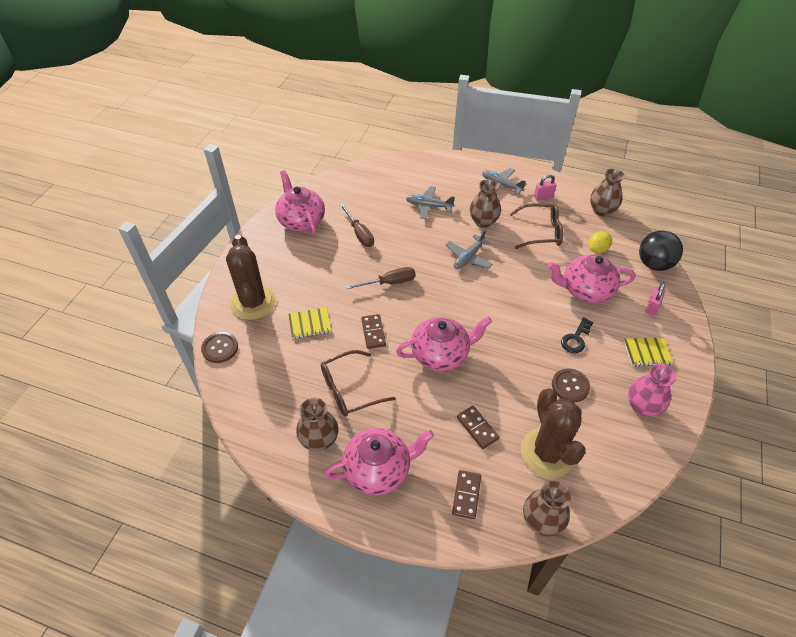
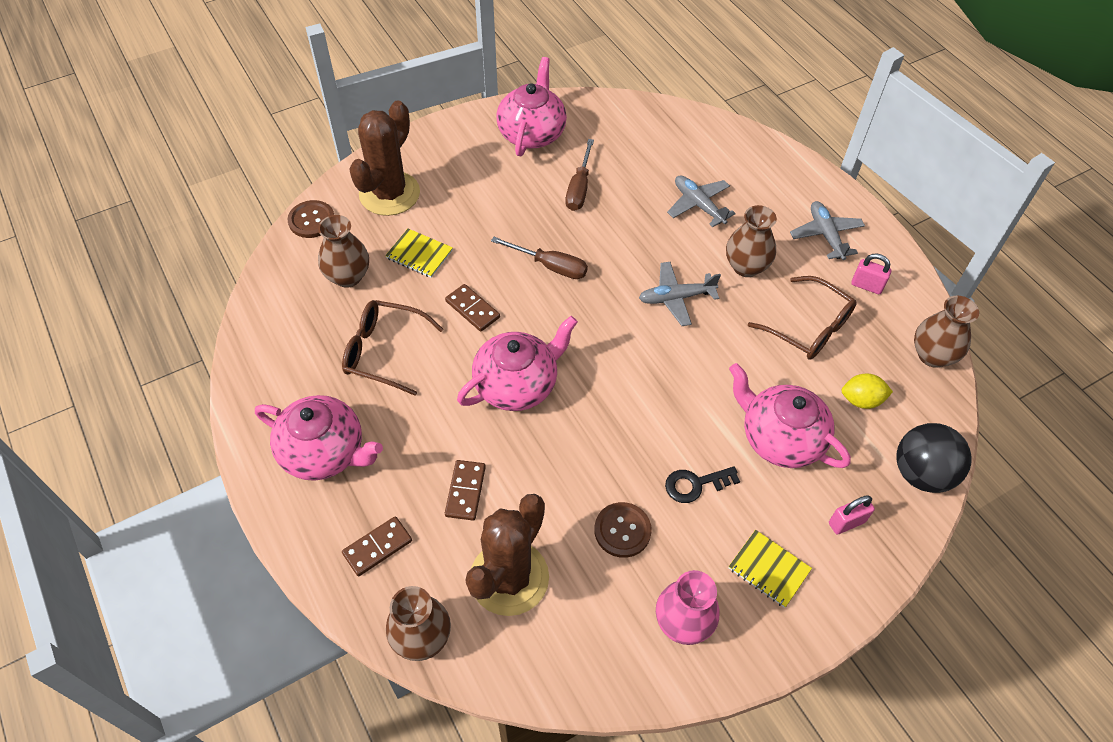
camera: 40 degrees right, 5 degrees up
brown vase [296,398,339,451] -> brown vase moved to [318,215,369,288]
brown domino [361,314,386,349] -> brown domino turned 75 degrees counterclockwise [445,284,500,332]
pink teapot [396,316,492,371] -> pink teapot turned 60 degrees counterclockwise [457,316,578,411]

